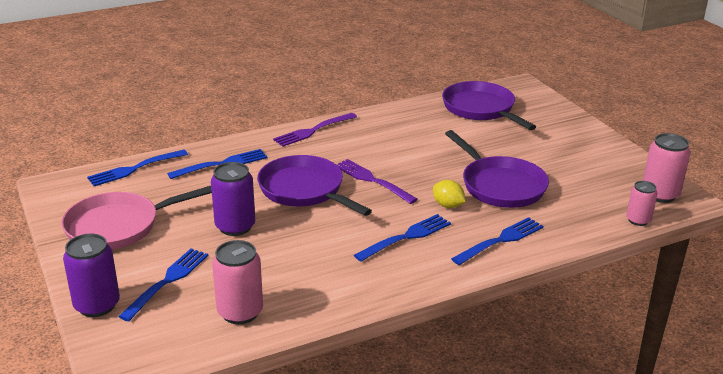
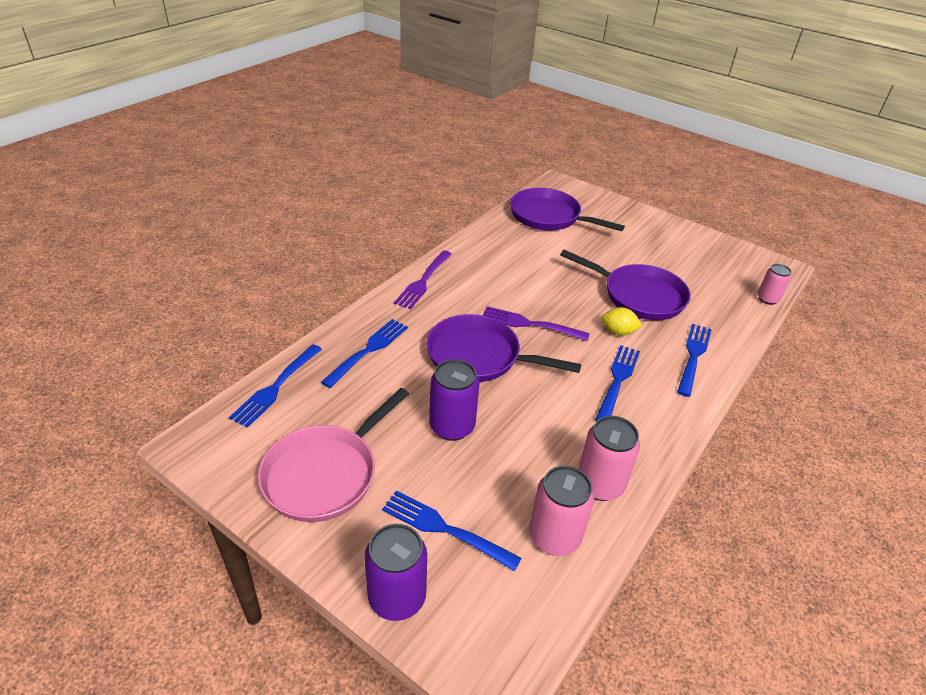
camera: 30 degrees left, 10 degrees up
blue fork [118,249,209,321] -> blue fork turned 60 degrees counterclockwise [382,491,521,571]
pink can [643,133,690,203] -> pink can moved to [578,416,640,501]

